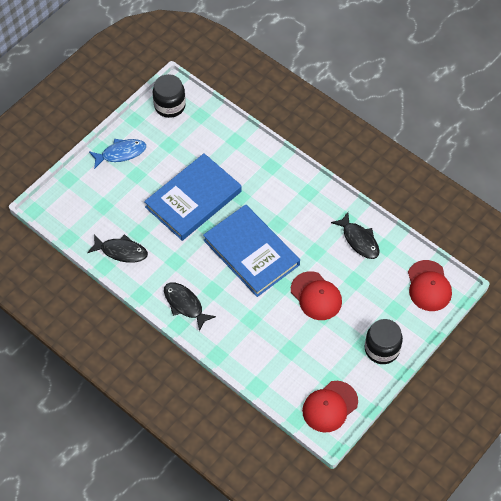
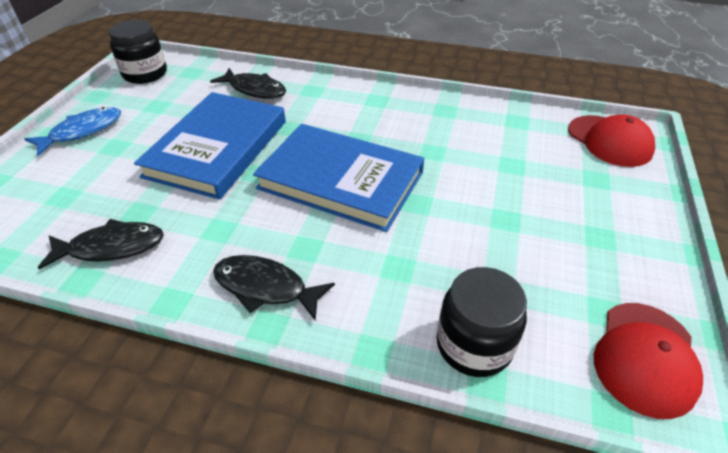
camera: 25 degrees left, 15 degrees down
red cap [291,271,342,320] -> none
black fish [331,212,379,259] -> black fish moved to [210,68,286,99]
black jar [365,319,403,364] -> black jar moved to [437,267,527,377]

